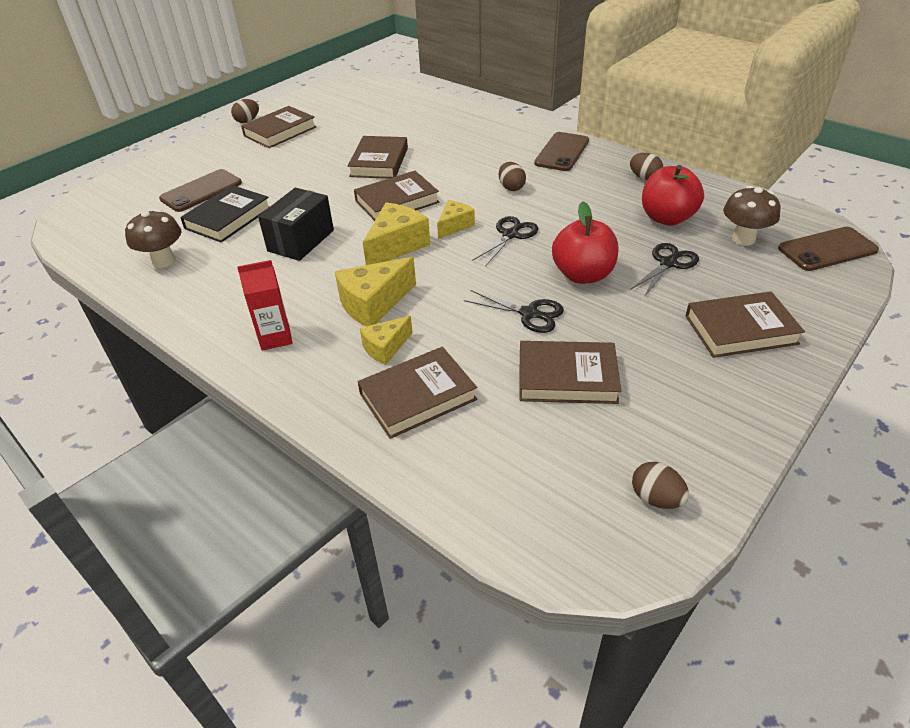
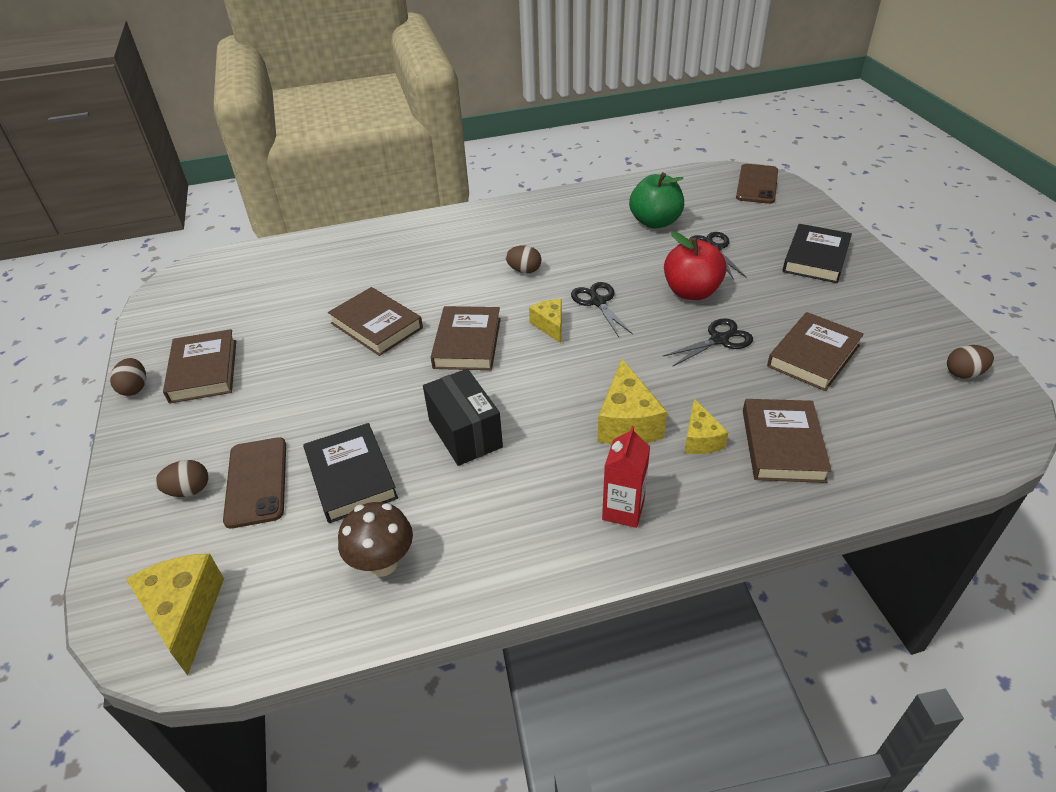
camera: 55 degrees left, 0 degrees up
yellow cheese [363,203,430,265] -> yellow cheese moved to [126,554,224,676]
brown phone [534,132,589,171] -> none
brown egg [630,153,663,180] -> brown egg moved to [155,460,208,497]
red apple [642,165,704,226] -> green apple [629,172,684,229]
brown book [685,291,805,358] -> black book [783,224,852,283]
brown mushroom [723,186,781,246] -> none

